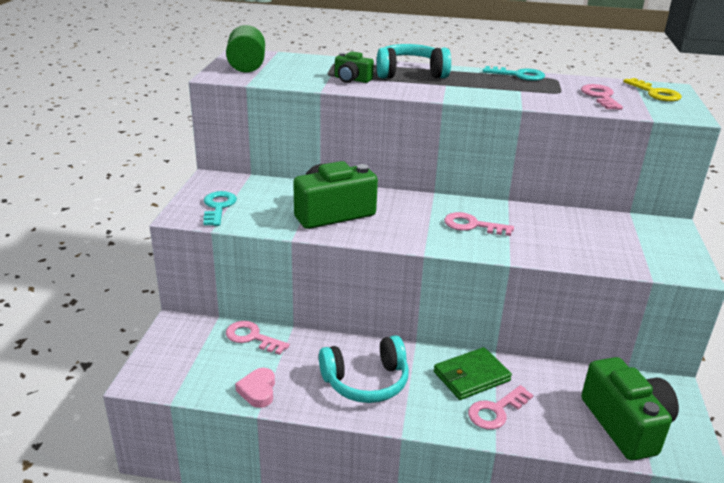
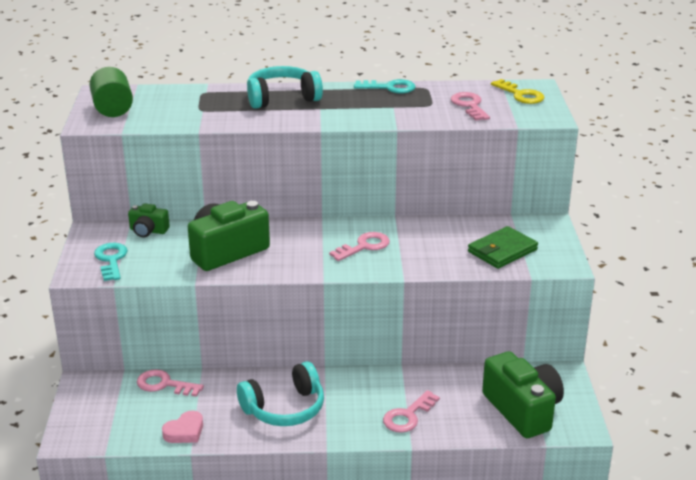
camera: 10 degrees left, 0 degrees up
pink heart [235,368,275,408] -> pink heart turned 120 degrees counterclockwise [162,411,203,443]
green camera [335,51,374,83] -> green camera moved to [128,203,170,238]
green wallet [434,347,512,400] -> green wallet moved to [468,226,538,269]
pink key [444,212,514,236] -> pink key turned 135 degrees clockwise [329,232,390,261]

